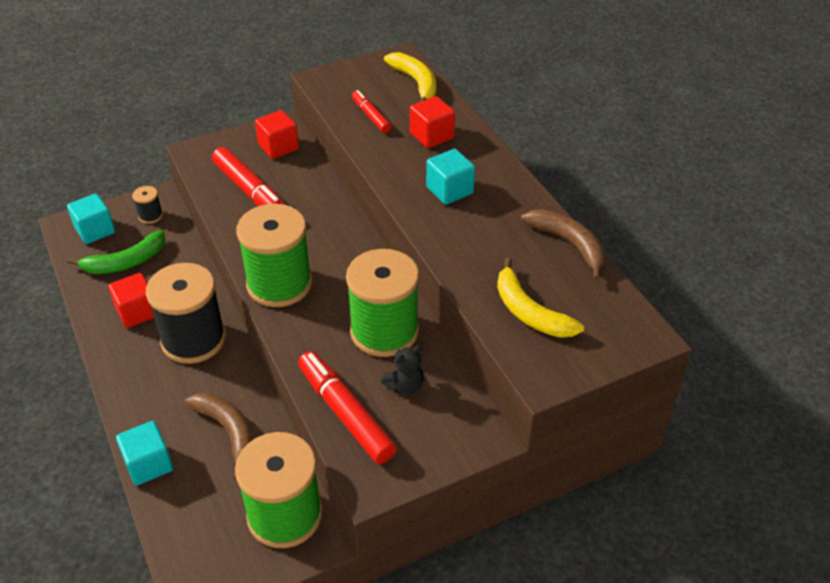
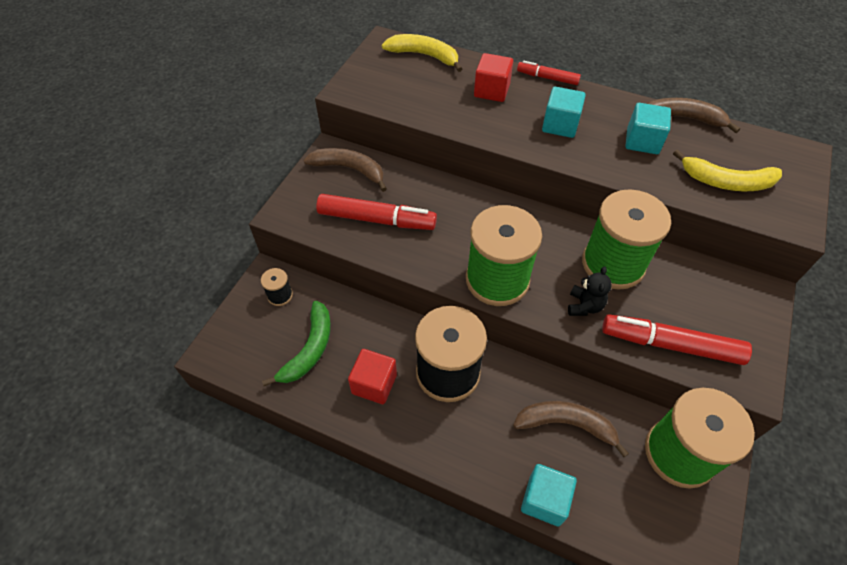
camera: 40 degrees left, 10 degrees up
turquoise cube [67,193,115,244] -> turquoise cube moved to [625,103,671,154]
red cube [255,110,299,159] -> brown banana [303,148,387,192]
red marker [352,90,392,133] -> red marker moved to [517,61,581,85]
black teddy bear [381,345,424,395] -> black teddy bear moved to [568,266,612,316]

